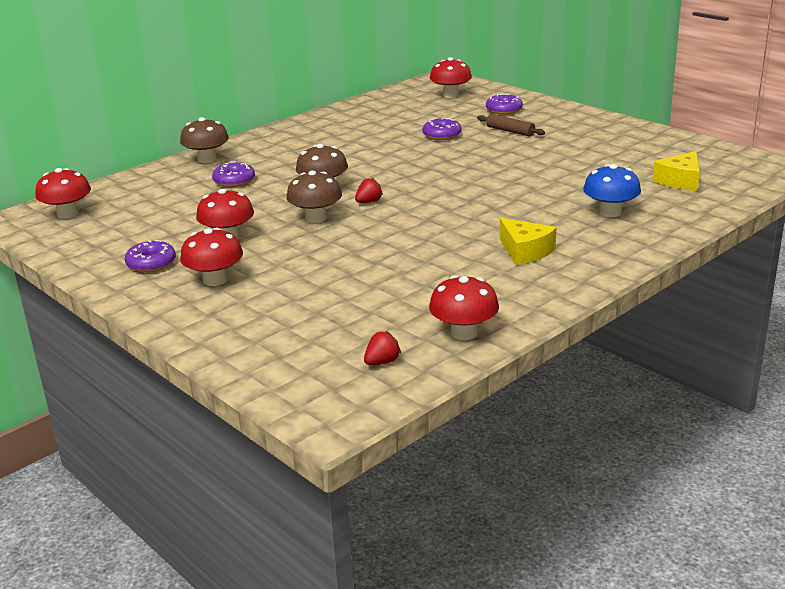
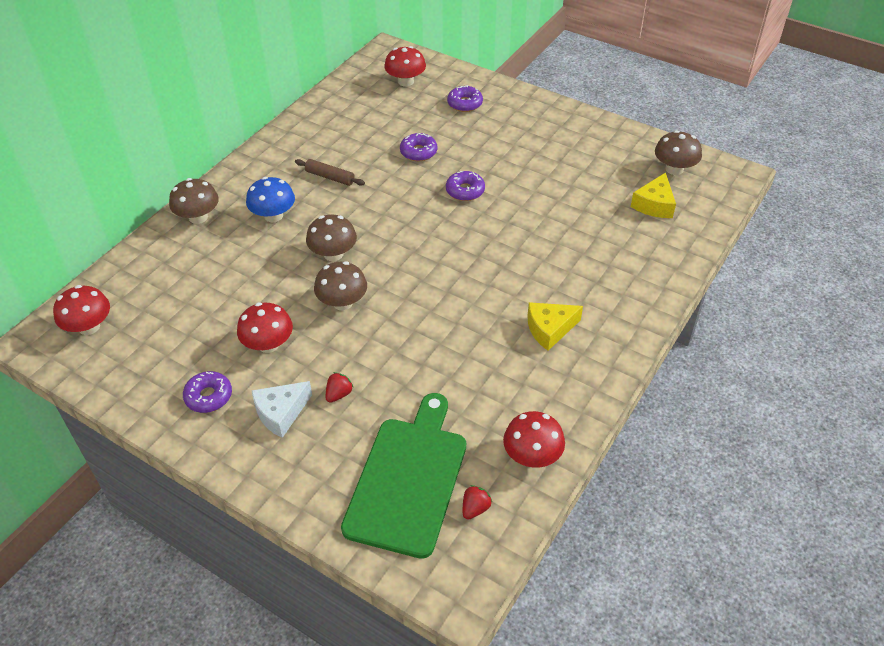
camera: 15 degrees left, 20 degrees up
red mushroom [180,228,243,286] -> white cheese [252,381,312,438]
purple donut [212,162,255,187] -> purple donut moved to [446,171,485,201]
red strawberry [355,178,383,203] -> red strawberry moved to [326,372,353,403]
brown rolling pin [477,114,545,137] -> brown rolling pin moved to [295,159,365,186]
yellow cheese [500,218,556,265] -> yellow cheese turned 120 degrees clockwise [527,302,583,351]
blue mushroom [583,164,641,217] -> blue mushroom moved to [246,177,295,222]
none -> green cutting board [341,393,466,559]
none -> brown mushroom [655,130,702,175]

